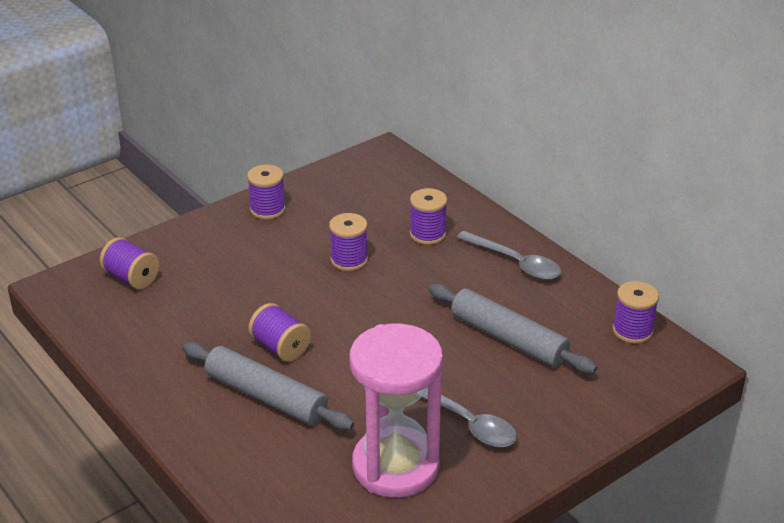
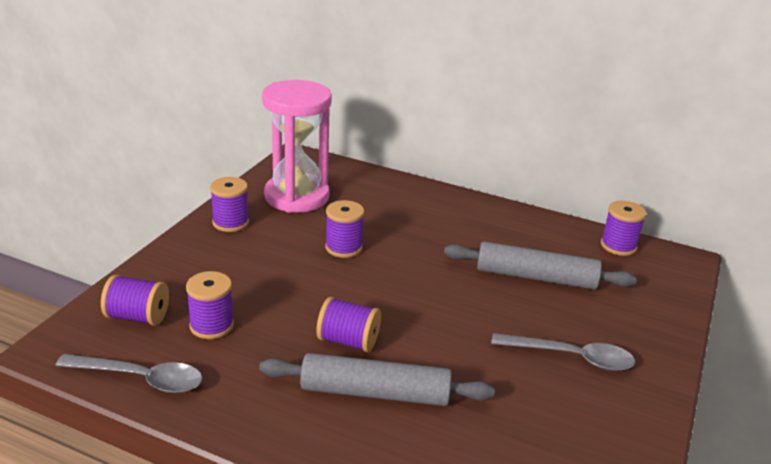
camera: 30 degrees left, 5 degrees down
pink hourglass [350,324,443,498] -> pink hourglass moved to [262,80,332,213]
purple spool [410,188,447,245] -> purple spool moved to [186,271,234,339]
grey spoon [457,231,561,280] -> grey spoon moved to [55,354,202,393]

